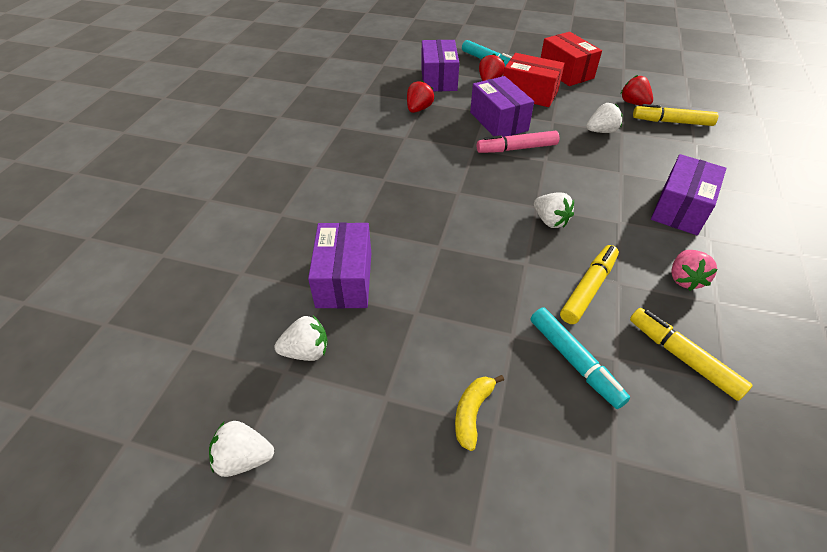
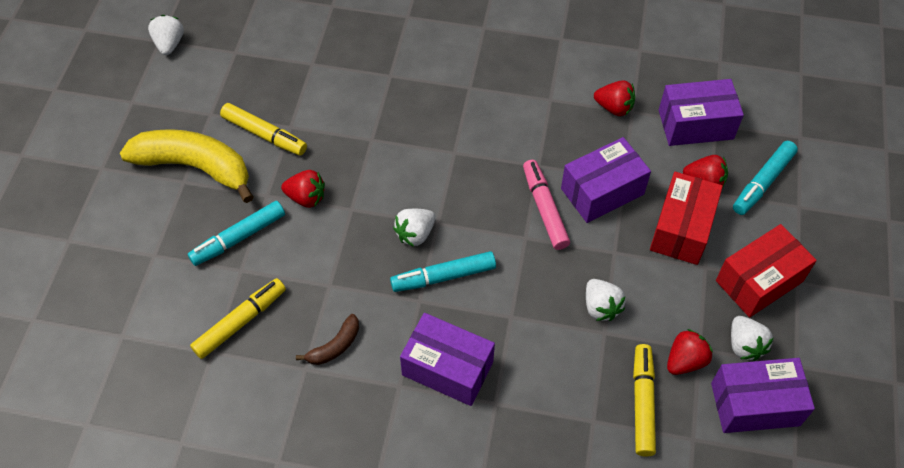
camera: 85 degrees right, 10 degrees up
white strawberry [274,316,328,361] -> white strawberry moved to [731,316,773,361]
purple box [308,222,371,308] -> purple box moved to [711,358,815,433]
yellow banana [455,375,504,451] -> yellow banana [120,129,254,203], size x2.18
yellow marker [560,245,619,324] -> yellow marker moved to [220,103,307,156]
pink strawberry [671,250,718,291] -> brown banana [296,314,359,365]
none -> red strawberry [281,170,325,208]
none -> turquoise marker [390,251,496,292]

